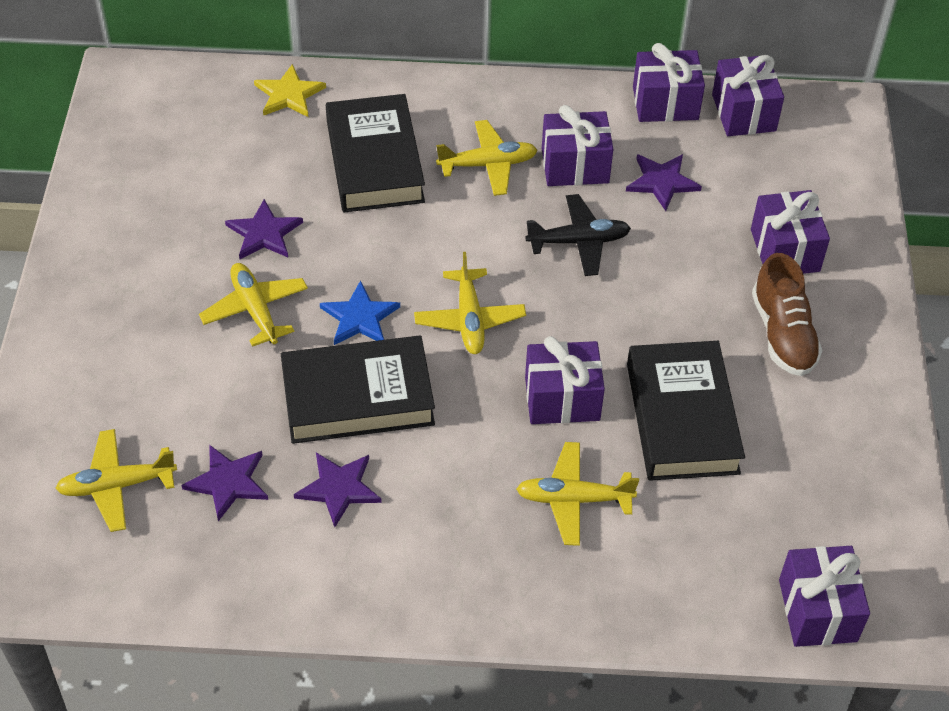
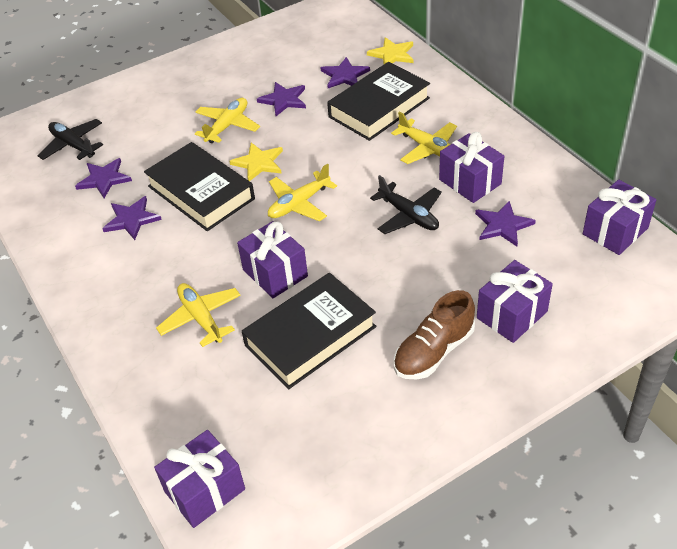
camera: 60 degrees right, 5 degrees down
yellow plane [55,429,177,532] -> black plane [37,119,103,160]
blue star [320,280,400,345] -> yellow star [229,143,283,181]
purple gift [633,43,705,122] -> none
none -> purple star [320,57,370,88]

